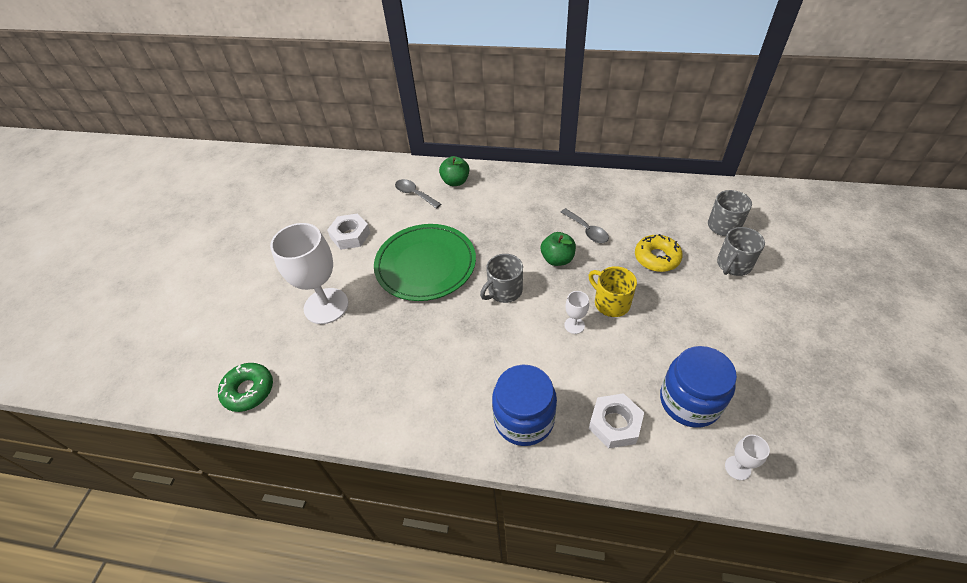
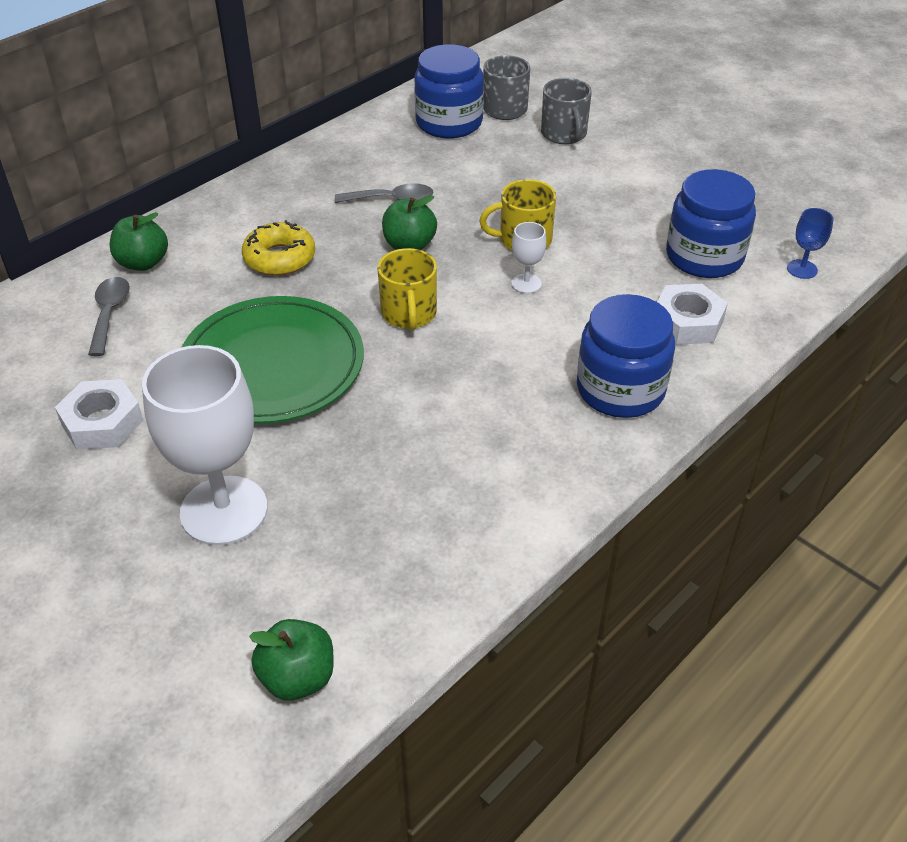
camera: 60 degrees left, 5 degrees down
green donut [218,363,273,412] -> green apple [249,619,334,701]
grey spoon [395,179,441,209] -> grey spoon turned 105 degrees clockwise [88,277,130,356]
grey mug [480,254,523,303] -> yellow mug [378,248,437,330]
yellow donut [635,234,683,272] -> yellow donut moved to [242,220,315,276]
white goblet [725,435,770,480] -> blue goblet [787,208,833,279]
none -> blue jar [414,44,484,138]

